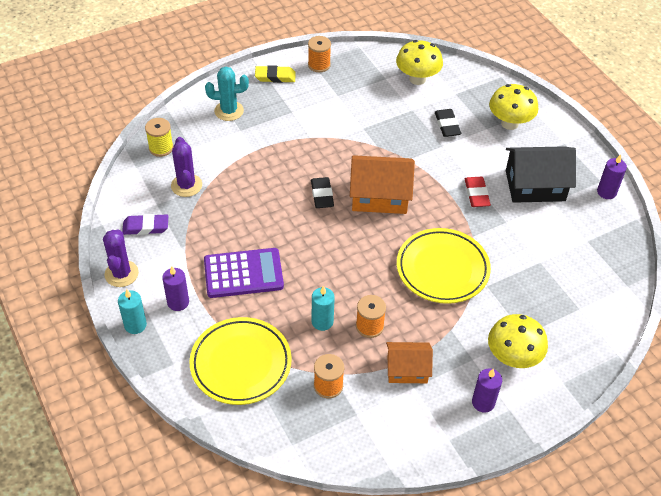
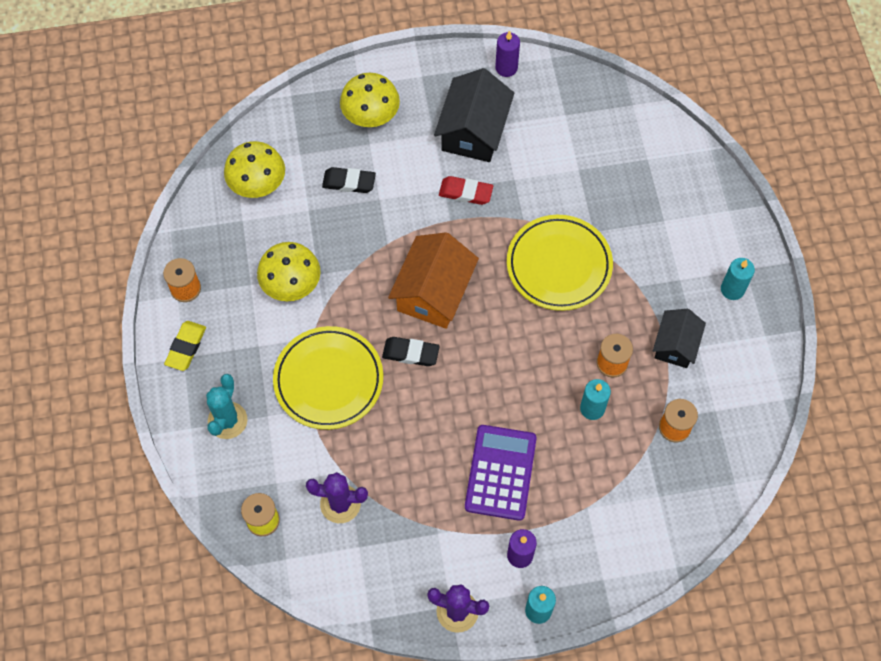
camera: 70 degrees left, 15 degrees up
purple eraser [122,214,168,235] -> none
yellow plate [189,317,292,405] -> yellow plate moved to [273,326,383,430]
orange house [386,342,433,383] -> black house [653,309,706,368]
purple candle [472,368,502,413] -> turquoise candle [721,258,755,300]
yellow mushroom [488,314,548,368] -> yellow mushroom moved to [257,242,321,301]

